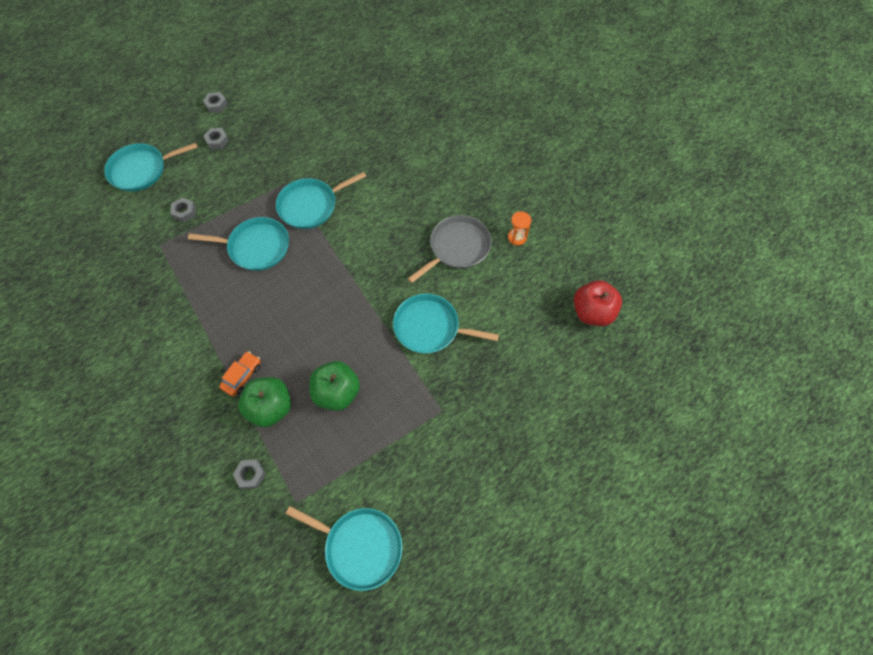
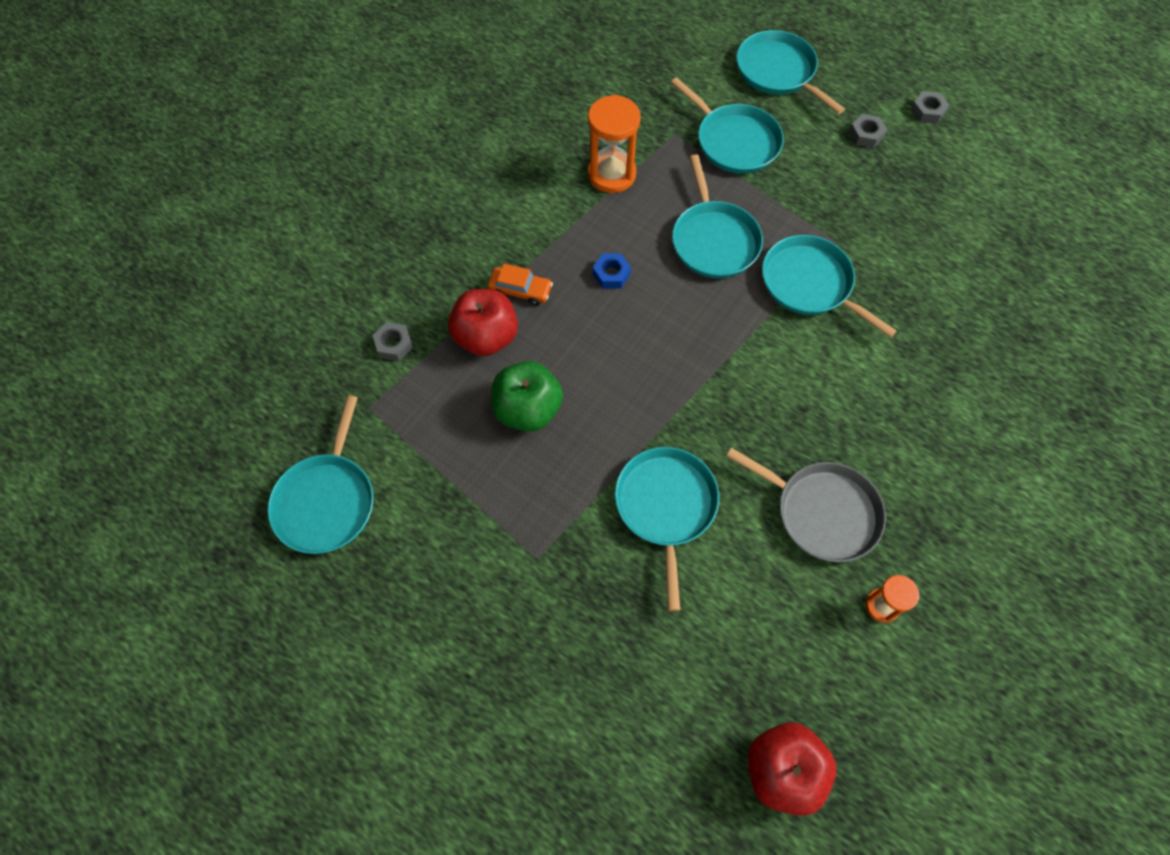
camera: 75 degrees right, 0 degrees up
grey nut [170,198,196,223] -> turquoise pan [671,77,784,174]
green apple [238,377,291,428] -> red apple [448,289,518,356]
none -> orange hourglass [588,95,641,193]
none -> blue nut [593,254,631,288]

